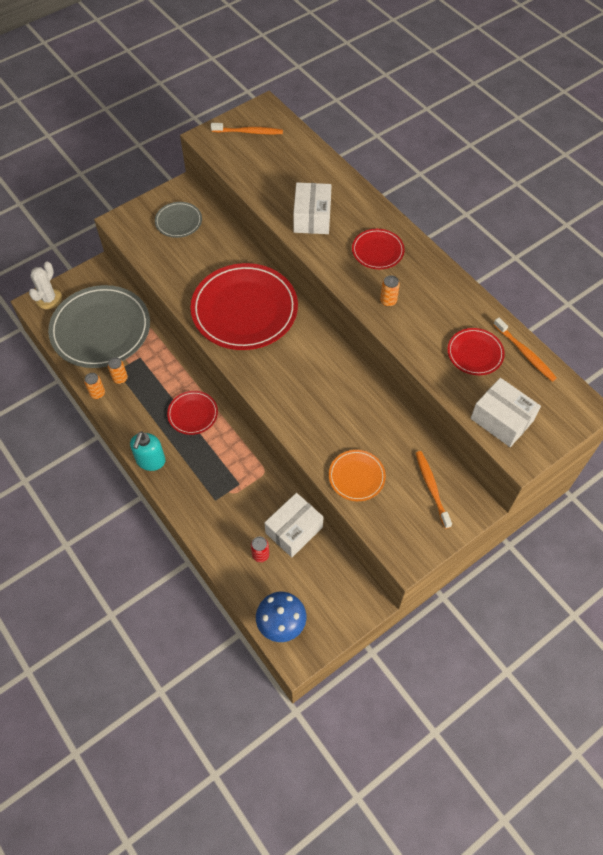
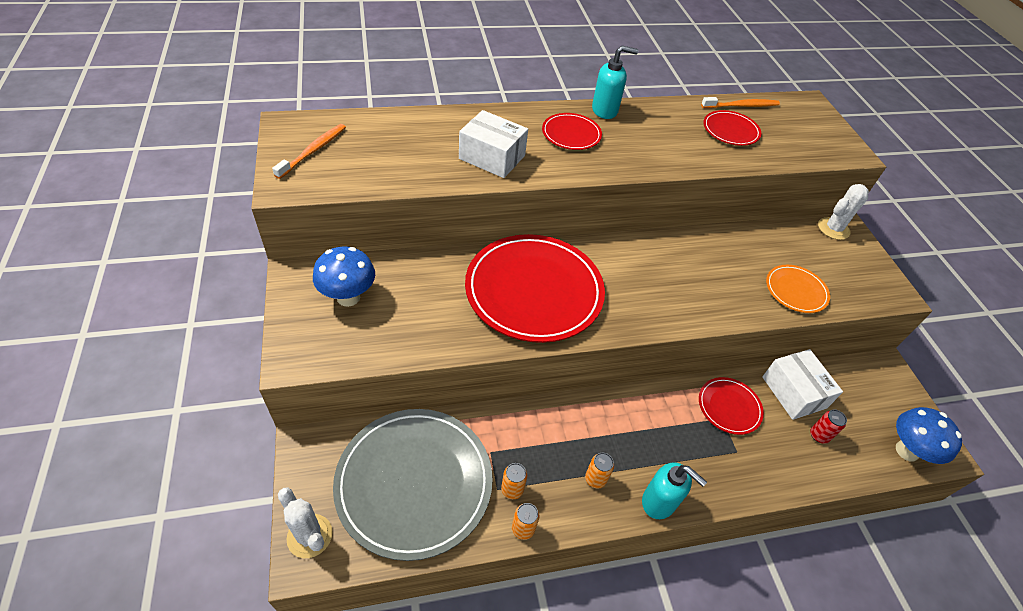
camera: 70 degrees left, 10 degrees down
grey plate [155,202,202,238] -> blue mushroom [313,246,375,307]
red plate [167,391,218,435] -> red plate moved to [699,377,764,435]
orange can [380,275,400,307] -> orange can moved to [585,453,614,489]
orange toothbrush [416,451,452,529] -> none
white box [471,378,541,447] -> none
none -> turquoise soap dispenser [592,46,639,119]
none -> white cactus [818,184,869,240]

